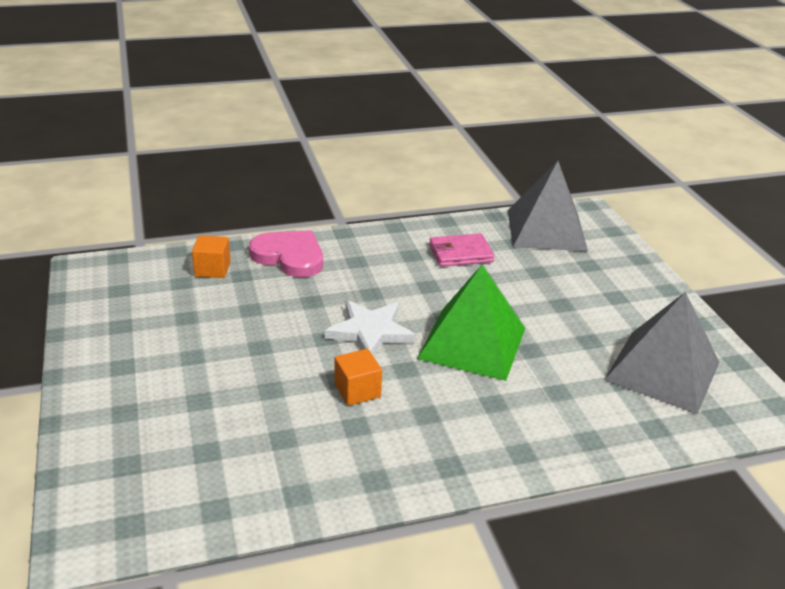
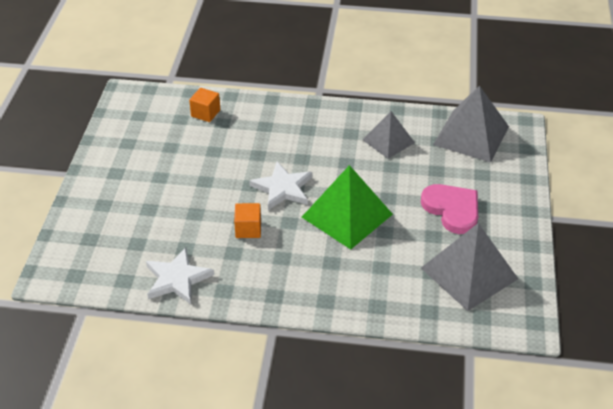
camera: 25 degrees right, 10 degrees up
pink heart [249,230,323,277] -> pink heart moved to [421,184,478,234]
pink wallet [429,233,495,267] -> grey pyramid [363,111,415,159]
none -> white star [146,247,214,304]

